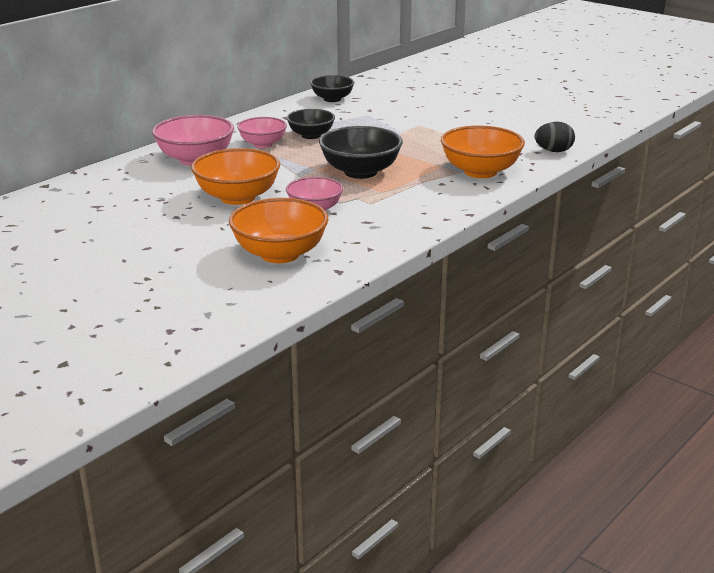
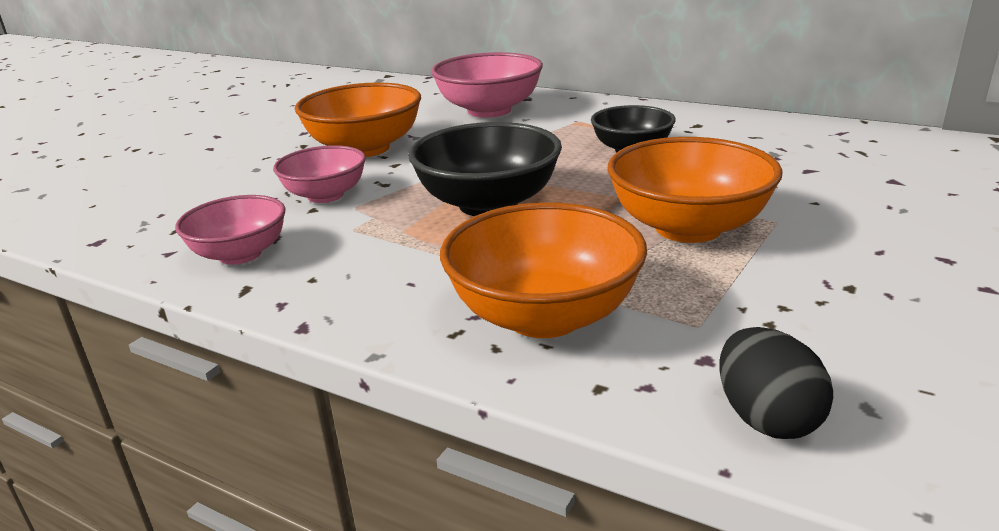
camera: 80 degrees right, 0 degrees up
orange bowl [229,198,328,263] -> orange bowl moved to [607,137,783,243]
pink bowl [237,117,287,148] -> pink bowl moved to [175,195,286,265]
black bowl [310,75,354,102] -> none

